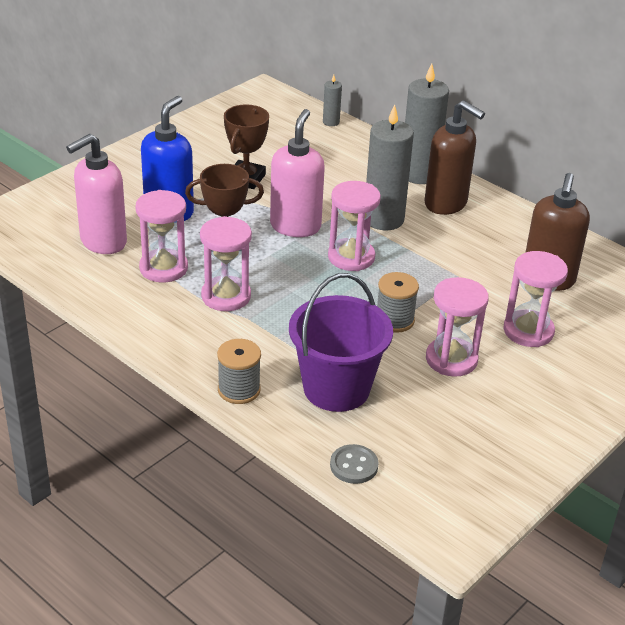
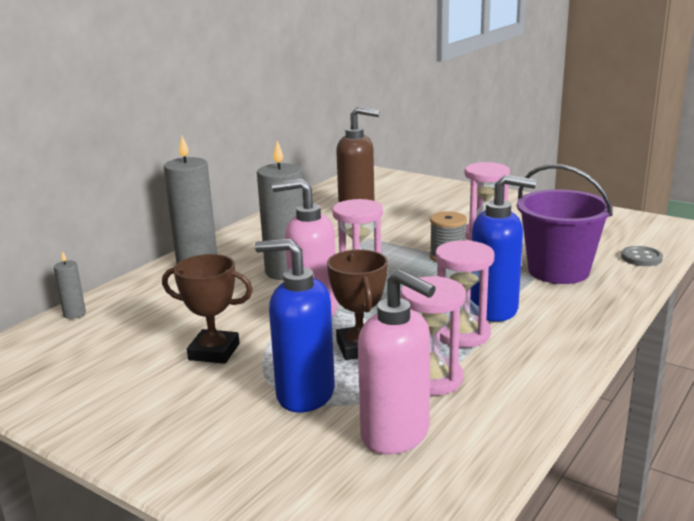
camera: 95 degrees left, 15 degrees down
grey spool [217,339,261,404] -> none
brown soap dispenser [425,100,485,215] -> none
pink hourglass [504,251,568,347] -> none
none -> blue soap dispenser [470,175,536,322]

